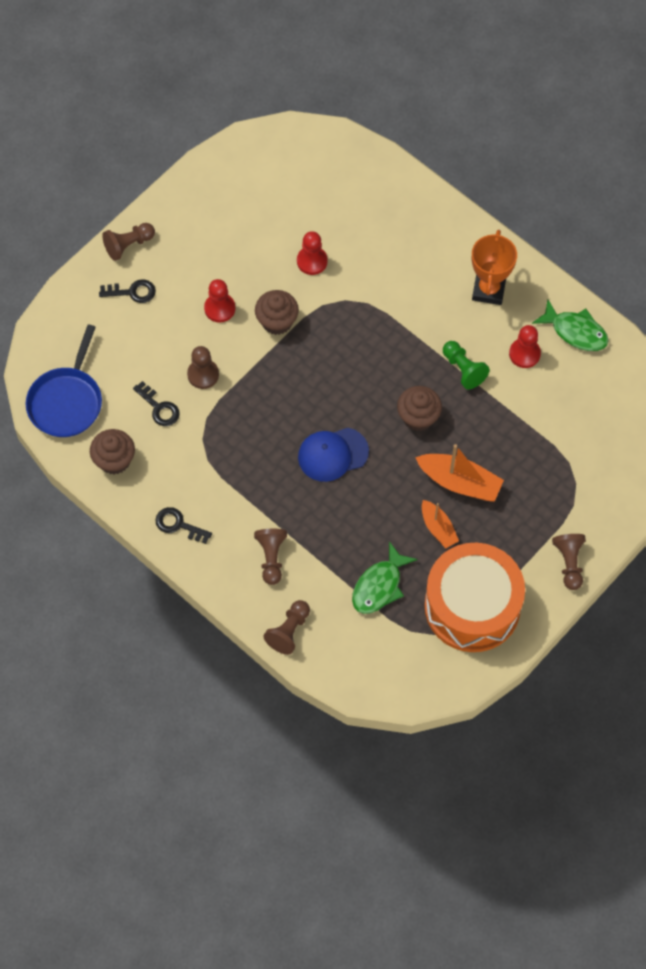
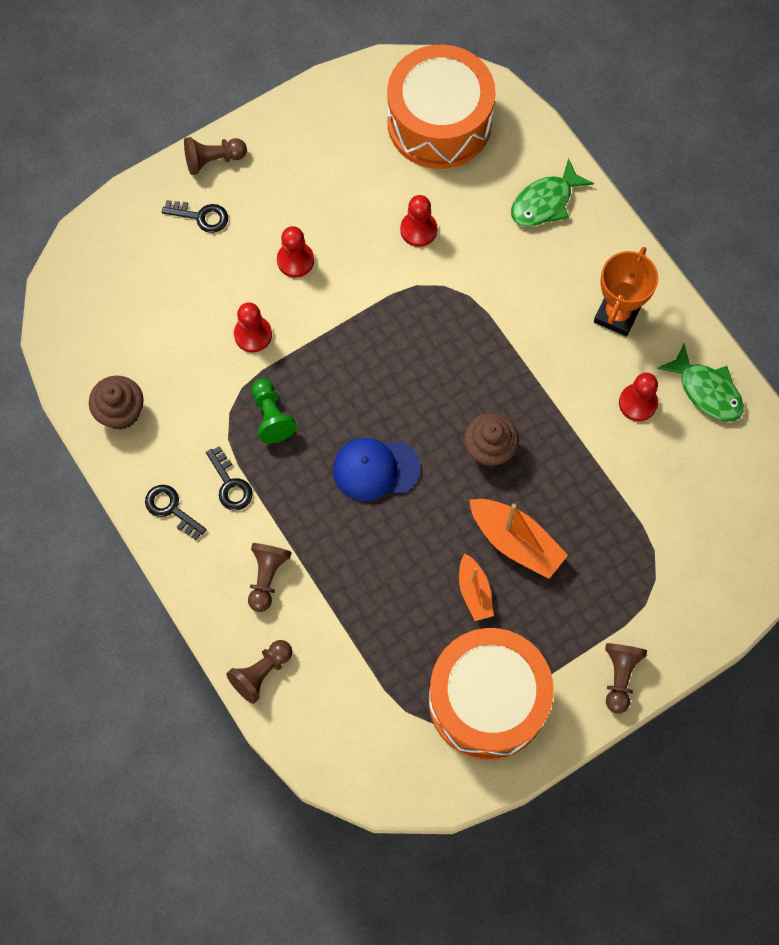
camera: 15 degrees right, 5 degrees up
blue pan [26,325,102,437] -> none
black key [133,381,180,426] -> black key moved to [206,446,253,510]
brown pawn [187,346,219,389] -> red pawn [234,302,272,352]
brown cupcake [255,290,299,335] -> none
green fish [352,541,417,614] -> green fish moved to [511,158,594,227]
green pawn [443,341,490,390] -> green pawn moved to [252,379,297,443]
none -> orange drum [387,45,495,169]

